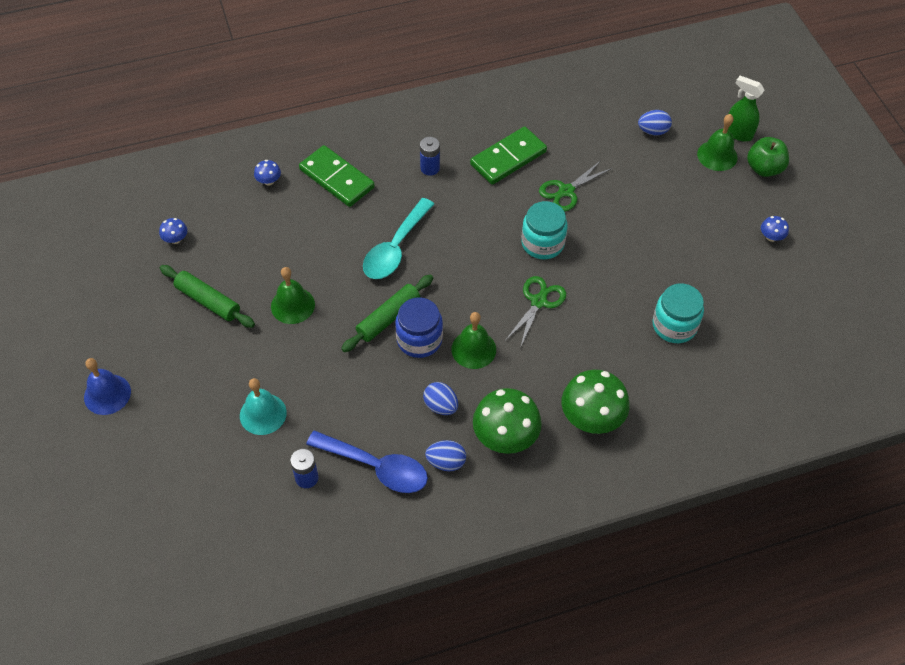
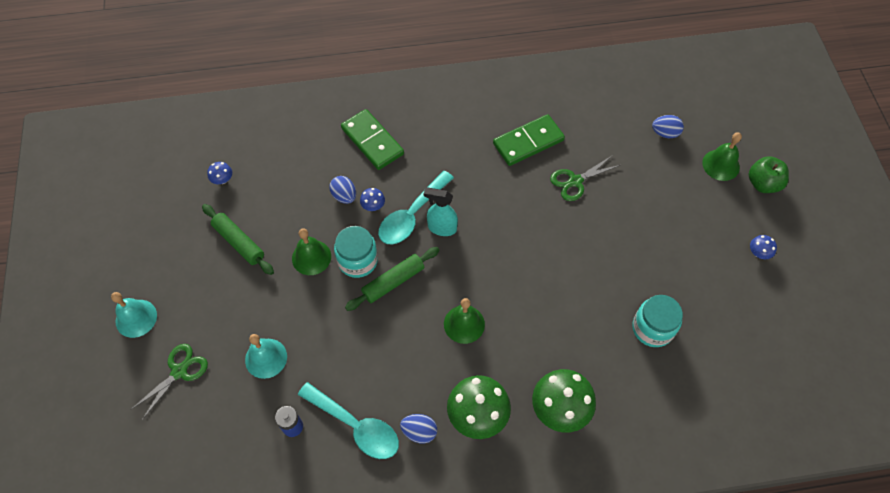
camera: 10 degrees right, 5 degrees up
blue bell [84,358,131,415] -> turquoise bell [111,292,157,338]
blue mushroom [254,160,281,185] -> blue mushroom moved to [360,188,385,211]
blue spoon [306,430,428,493] -> turquoise spoon [298,382,399,459]
blue jar [395,297,443,358] -> none
blue battery [420,137,440,176] -> none
blue egg [423,382,458,415] -> blue egg moved to [329,176,356,204]
green scissors [505,276,566,348] -> green scissors moved to [130,344,208,420]
turquoise jar [521,201,568,259] -> turquoise jar moved to [334,226,378,278]
green spray bottle [728,76,765,142] -> none
none -> turquoise spray bottle [424,187,458,236]

